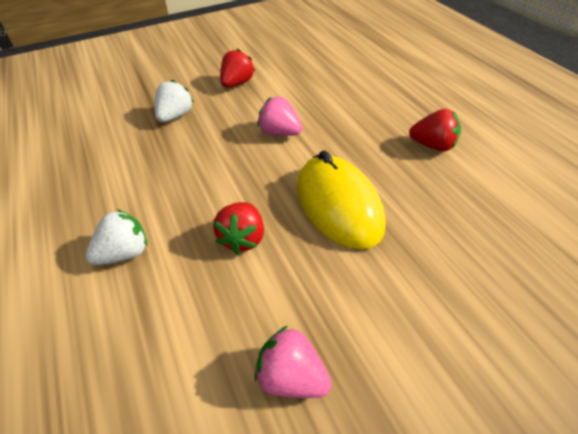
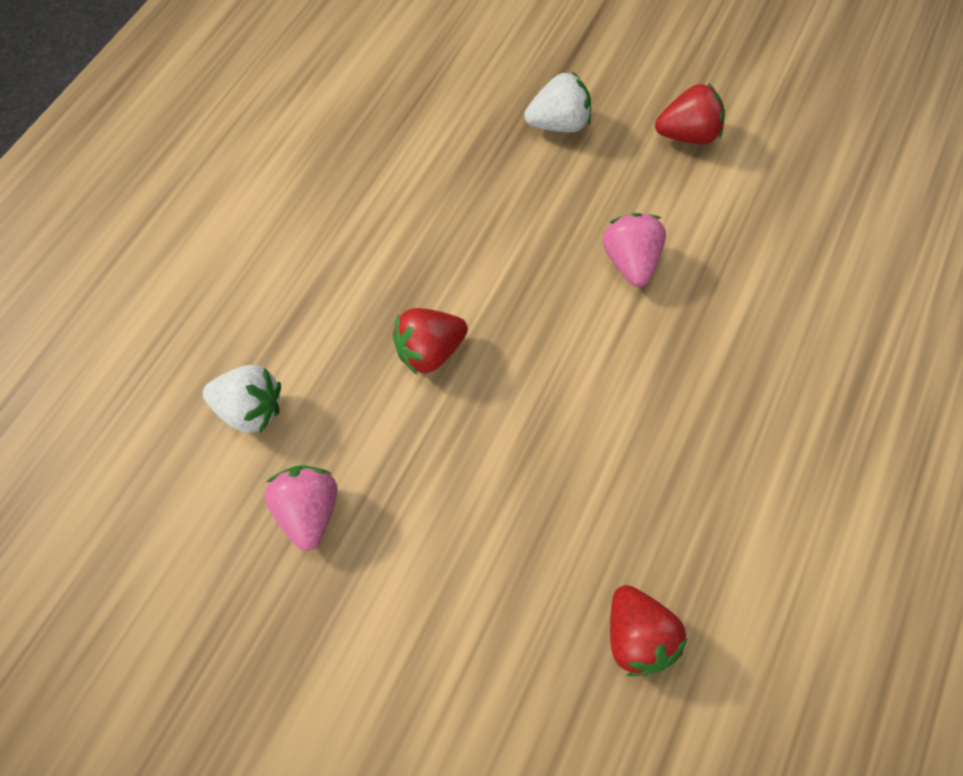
camera: 50 degrees right, 20 degrees up
white strawberry [86,209,148,265] -> white strawberry moved to [203,365,281,433]
yellow mouse [297,151,386,249] -> none
red strawberry [409,109,461,151] -> red strawberry moved to [610,585,688,677]

